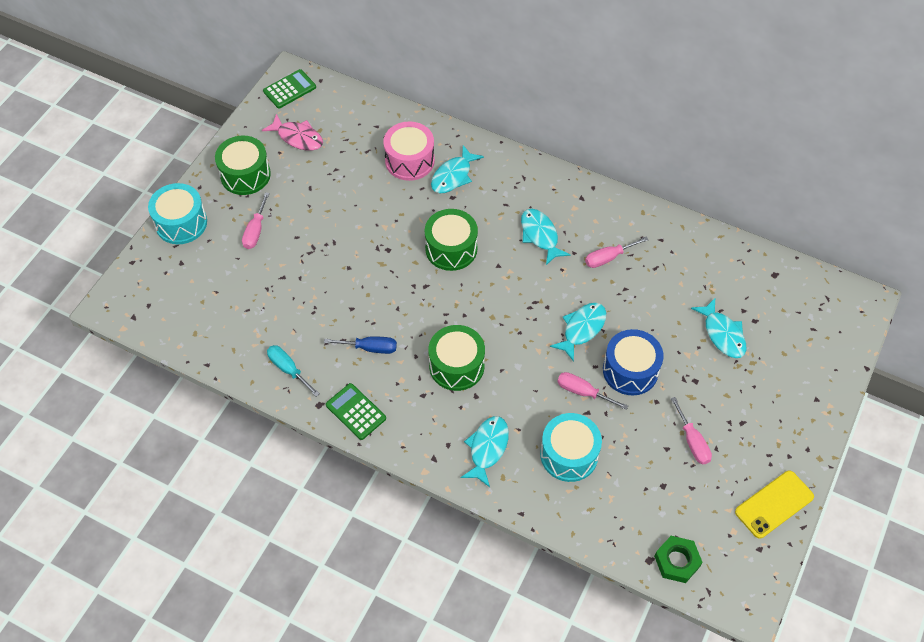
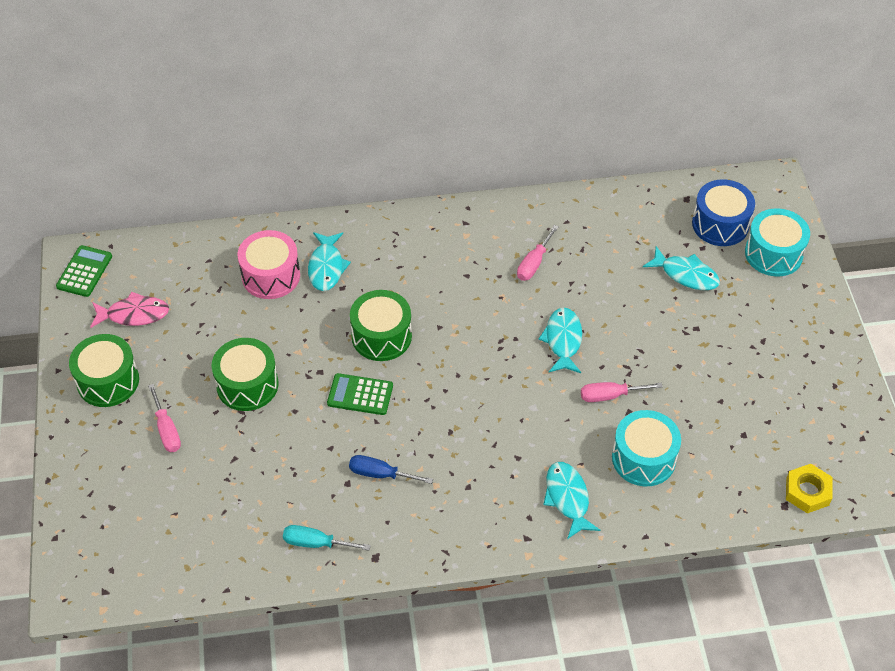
camera: 35 degrees left, 5 degrees down
turquoise drum [148,183,207,244] -> turquoise drum moved to [745,208,810,277]
blue screwdriver [324,336,397,354] -> blue screwdriver turned 135 degrees counterclockwise [349,455,433,484]
green calculator [326,383,386,440] -> green calculator moved to [327,373,393,415]
green drum [428,325,485,391] -> green drum moved to [211,338,278,411]
turquoise fish [521,209,570,265] -> none
blue drum [603,329,664,395] -> blue drum moved to [692,179,755,246]
green nut [654,536,703,583] -> yellow nut [786,464,832,513]
pink screwdriver [671,397,712,464] -> none
yellow phone [735,470,814,539] -> none

